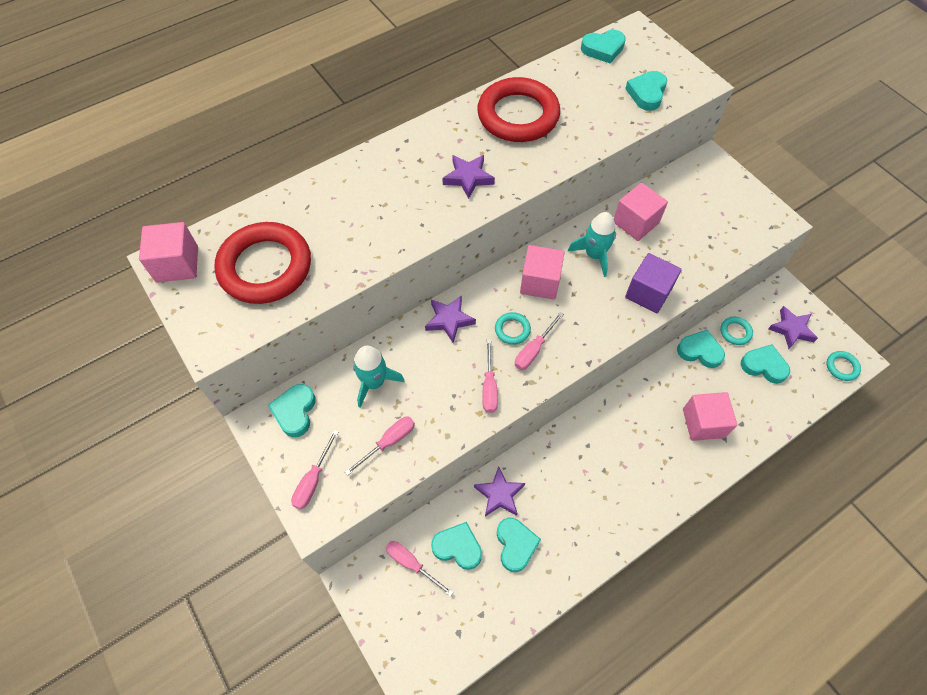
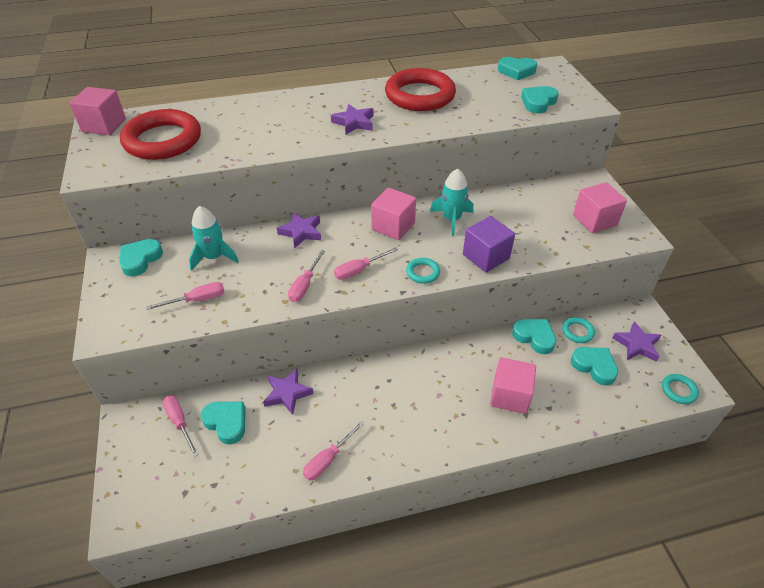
camera: 20 degrees right, 15 degrees down
pink screwdriver [291,430,339,509] -> pink screwdriver moved to [303,421,365,480]
turquoise ring [495,312,531,345] -> turquoise ring moved to [406,258,440,284]
turquoise heart [497,518,541,572] -> none
pink cube [614,183,668,241] -> pink cube moved to [573,182,627,233]

